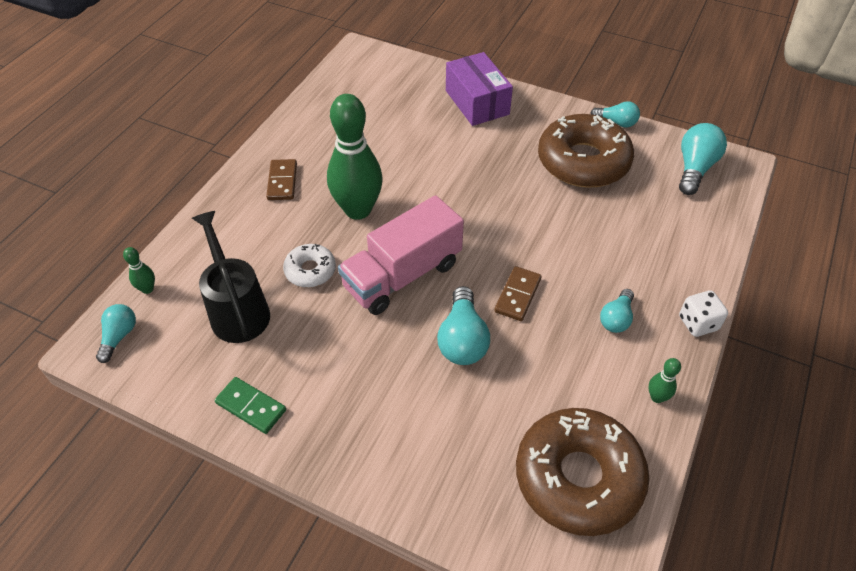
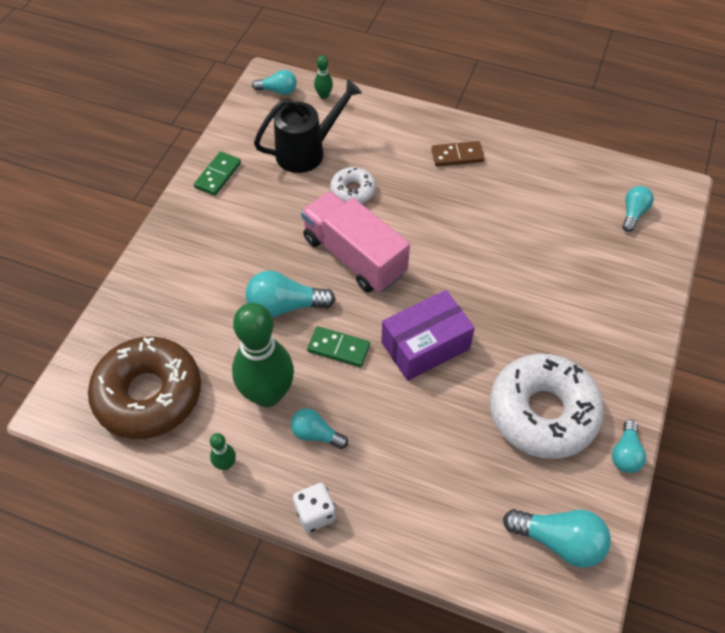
camera: 85 degrees right, 5 degrees up
green bowling pin [327,94,383,220] -> green bowling pin moved to [232,303,294,407]
purple box [446,52,513,126] -> purple box moved to [381,290,475,381]
brown domino [494,266,542,321] -> green domino [307,326,370,367]
brown donut [538,114,634,188] -> white donut [490,354,604,459]
none -> turquoise light bulb [622,186,654,232]

